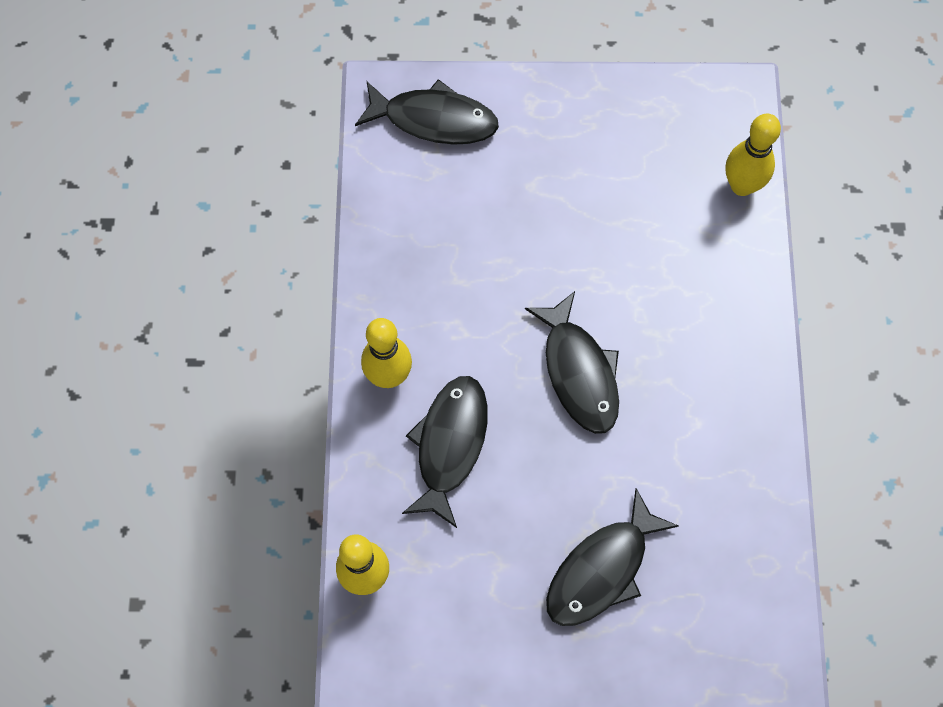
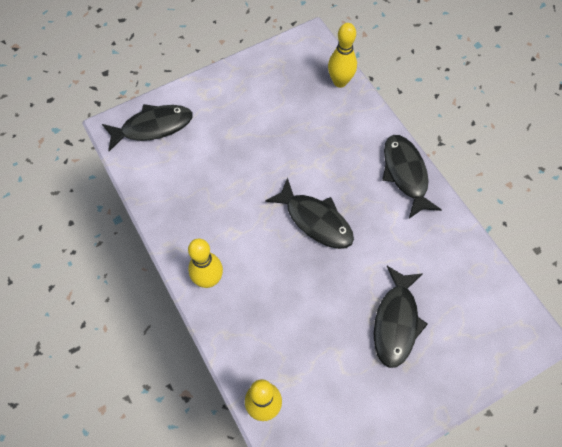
camera: 30 degrees left, 5 degrees down
black fish [402,376,488,528] -> black fish moved to [382,135,442,218]

